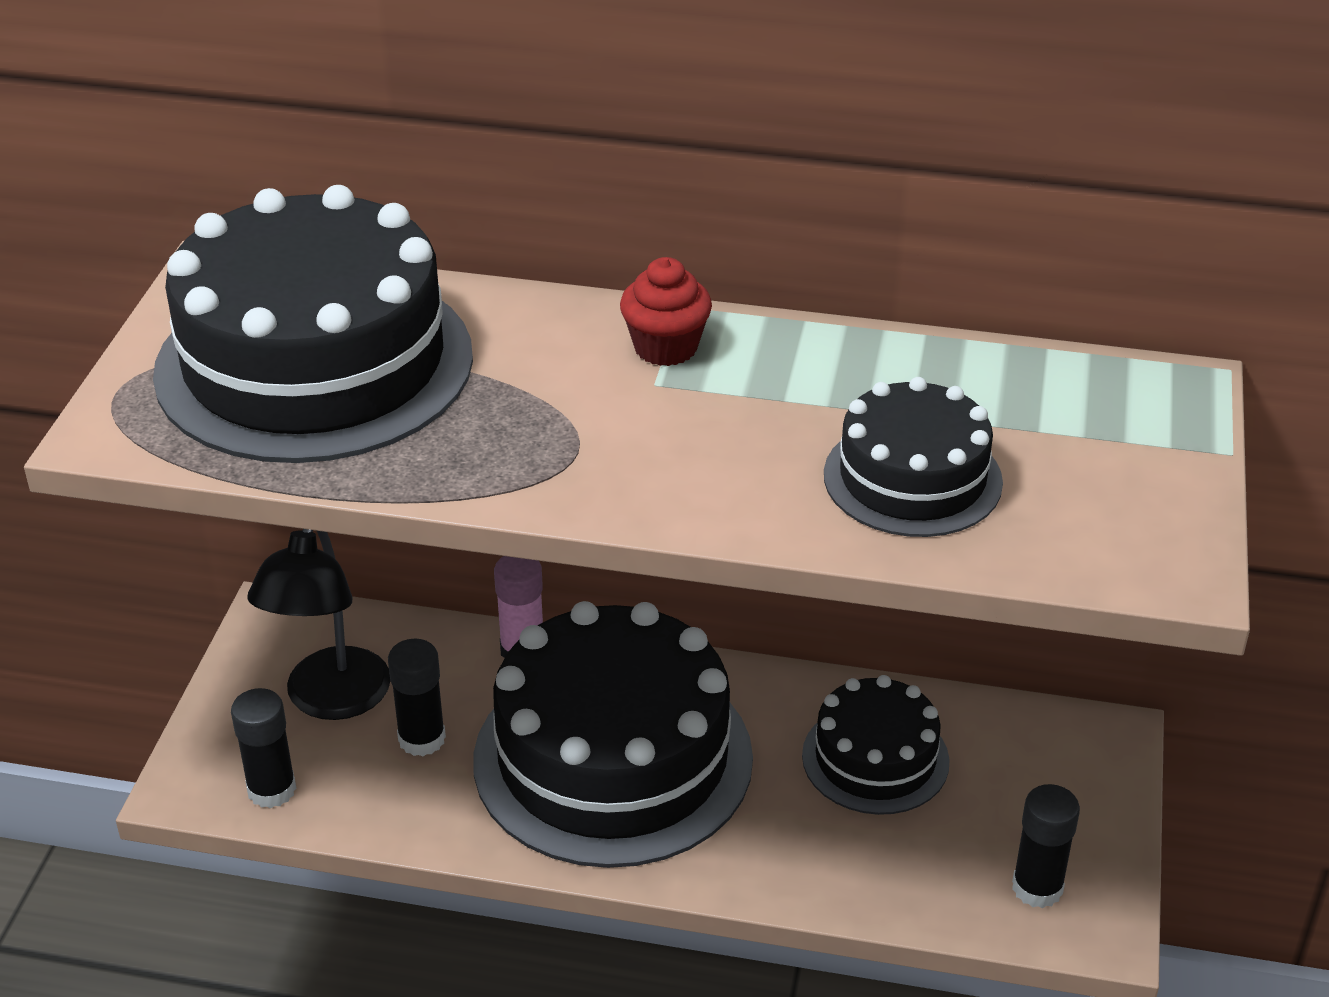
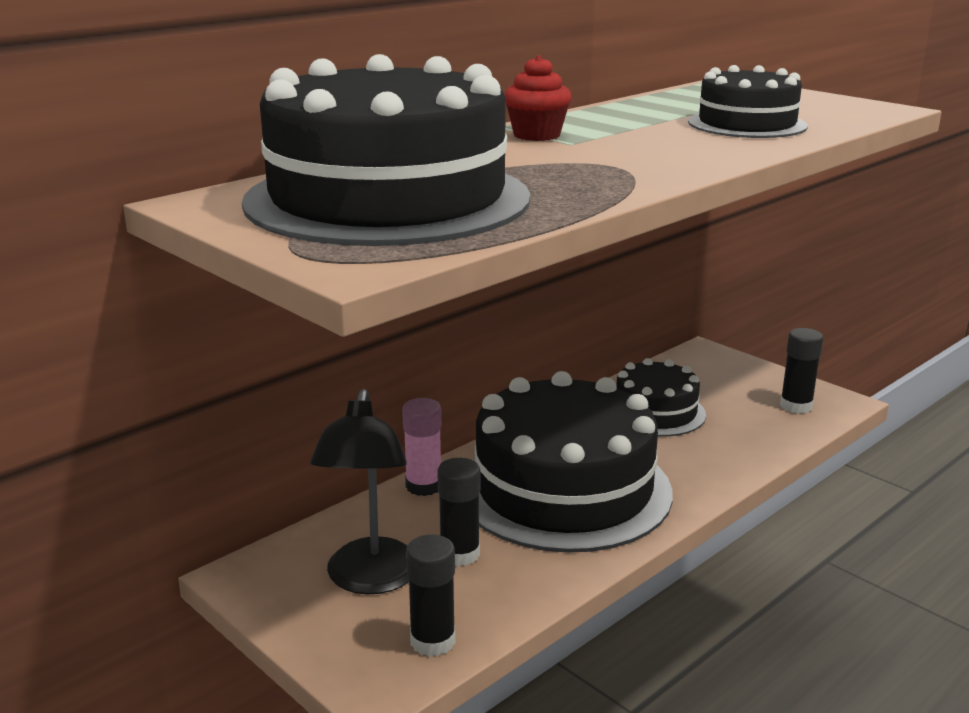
camera: 55 degrees left, 15 degrees down
black lamp [247,529,390,720] -> black lamp turned 45 degrees clockwise [310,389,409,594]

